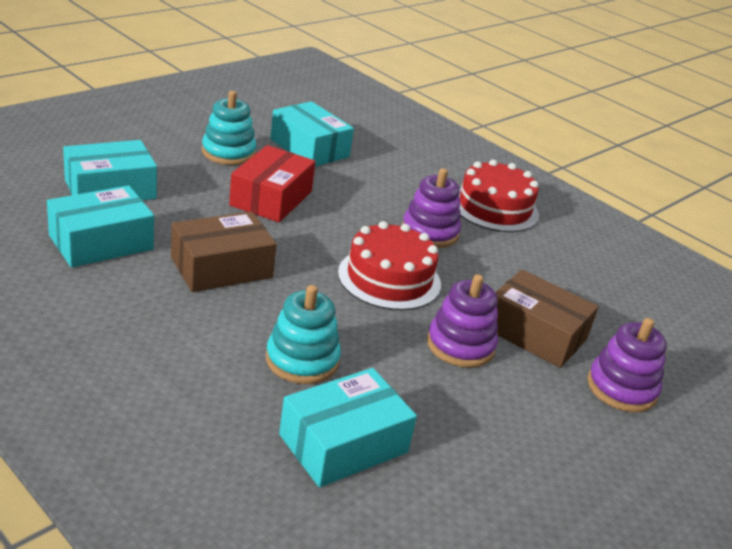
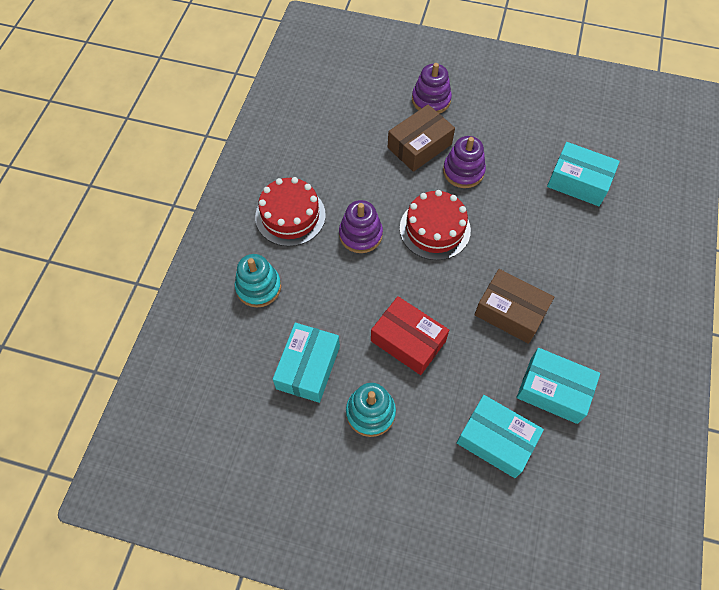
camera: 115 degrees left, 30 degrees up
red box [229,145,316,223] -> red box turned 45 degrees clockwise [371,296,449,375]
turquoise stacking toy [266,285,341,384] -> turquoise stacking toy moved to [235,254,281,307]
brown box [495,269,599,368] -> brown box turned 45 degrees clockwise [388,104,455,172]

